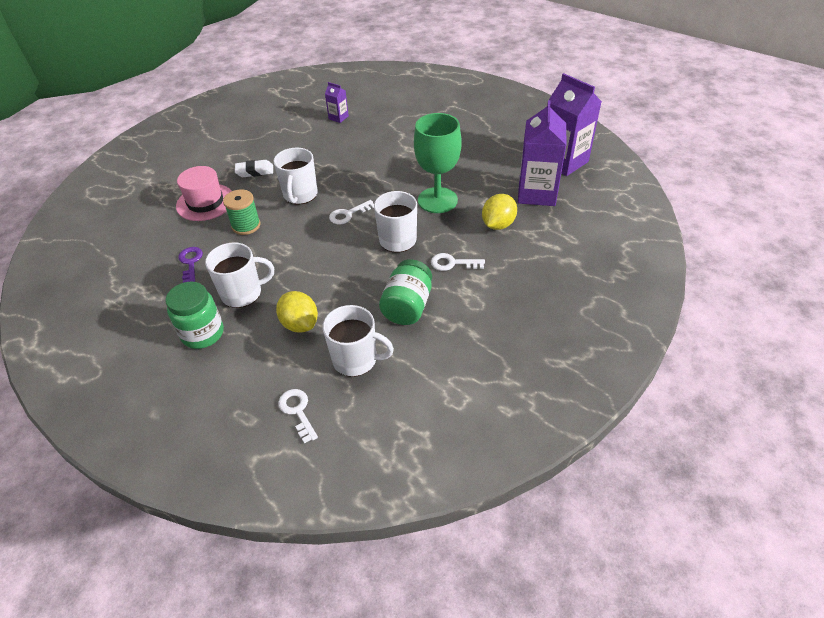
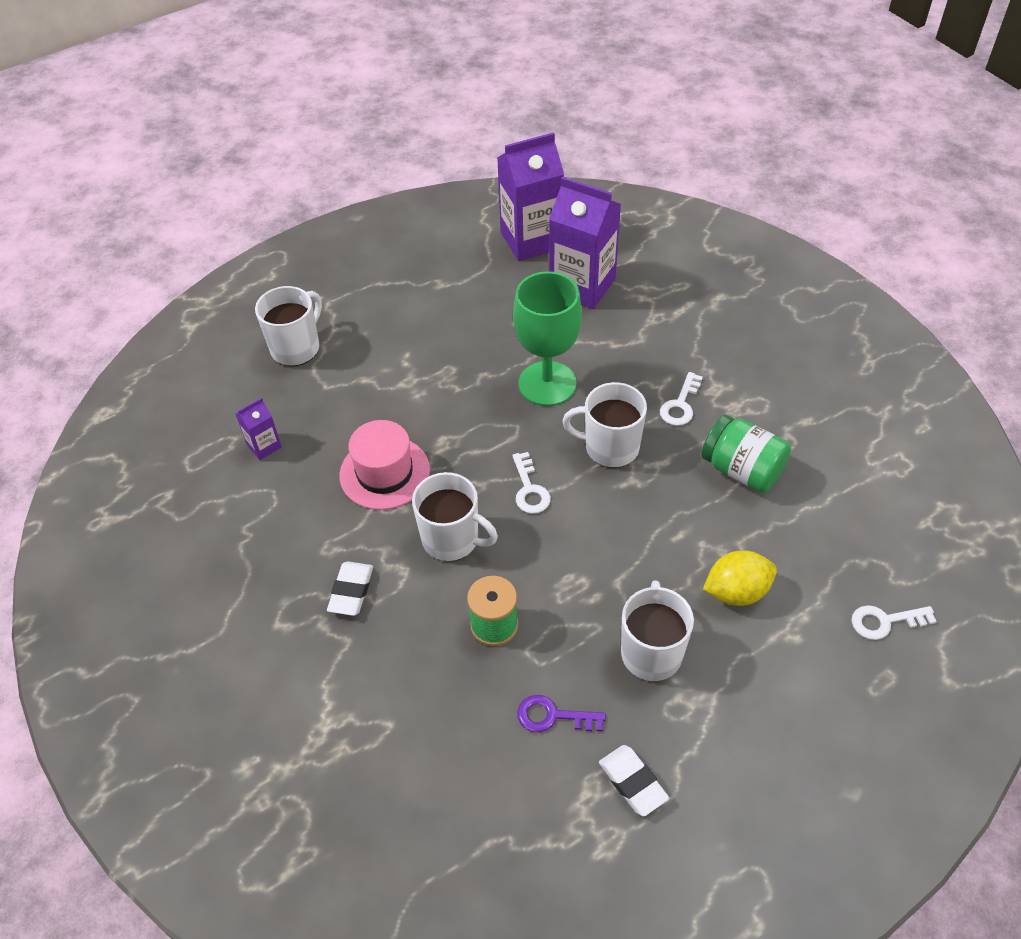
camera: 70 degrees left, 5 degrees up
green jar [165,282,224,349] -> none
pink hat [176,166,232,221] -> pink hat moved to [339,420,430,510]
white mug [323,305,394,377] -> white mug moved to [255,286,322,366]
yellow lemon [482,194,517,230] -> none
none -> white eraser [599,745,669,817]

